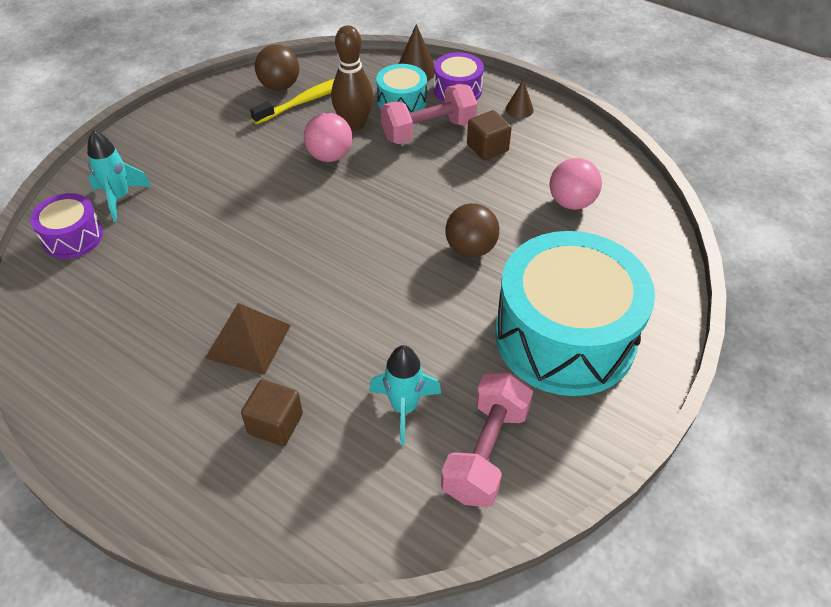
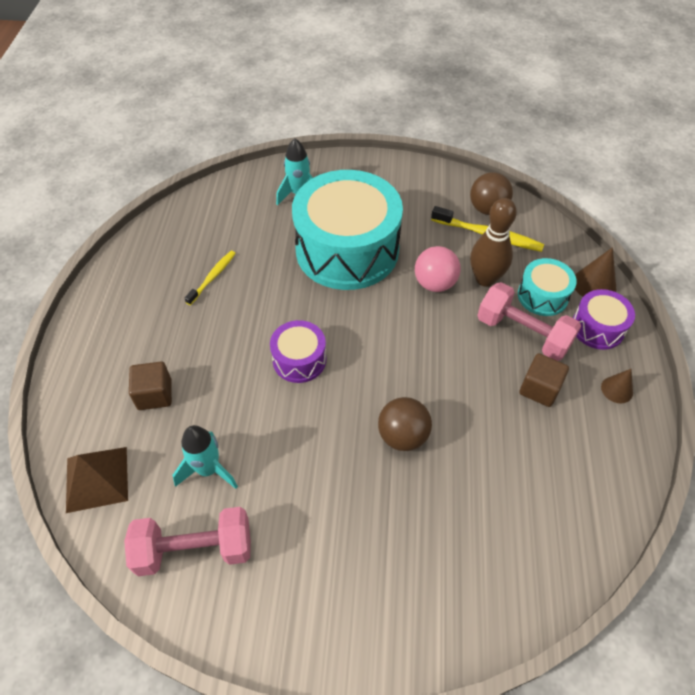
camera: 60 degrees right, 5 degrees up
purple drum [30,193,103,259] -> purple drum moved to [270,320,326,383]
brown pyramid [205,303,291,375] -> brown pyramid moved to [66,447,128,513]
turquoise drum [495,231,655,396] -> turquoise drum moved to [292,170,403,290]
pink ball [550,158,602,210] -> none
none -> yellow toothbrush [185,251,236,305]

